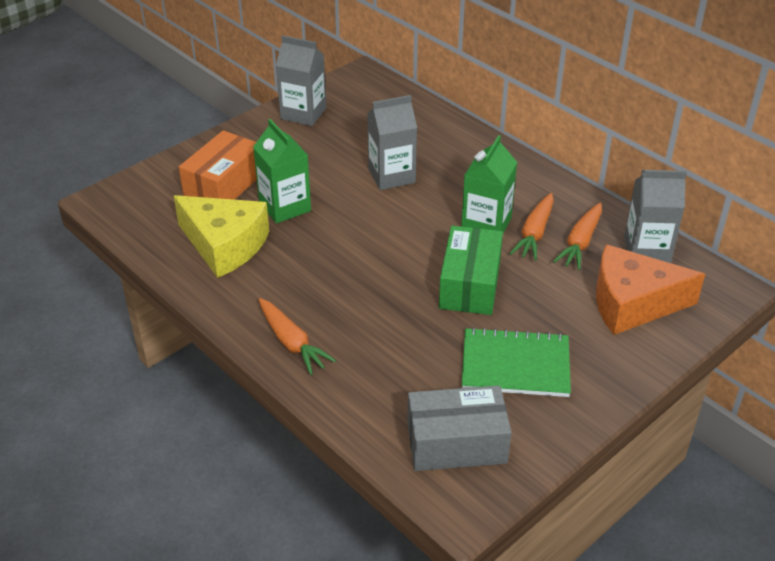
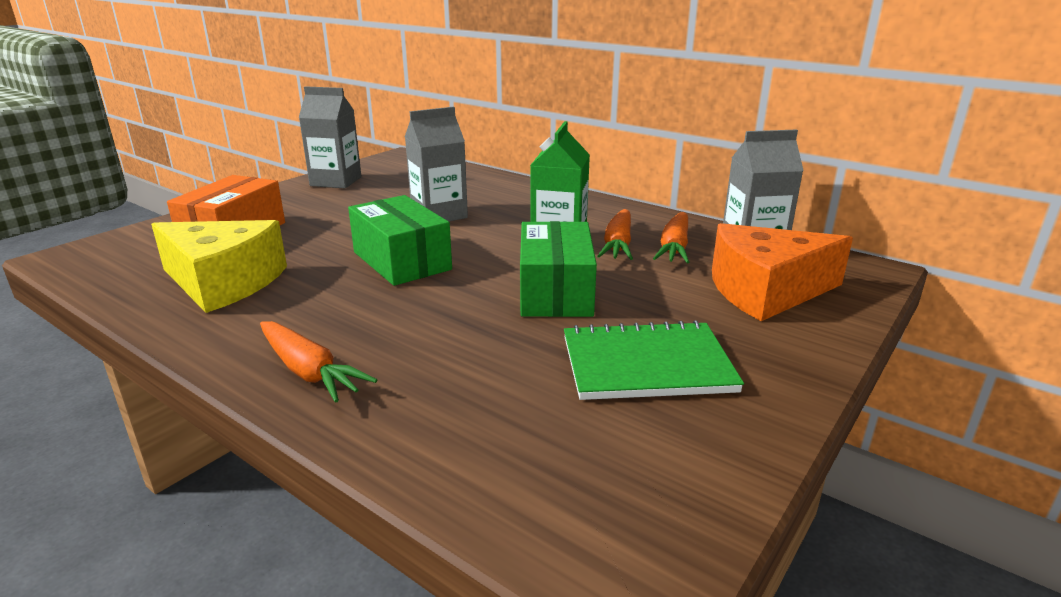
camera: 10 degrees left, 15 degrees down
green carton [253,119,311,223] -> none
grey box [407,385,512,471] -> none
none -> green box [348,195,452,286]

